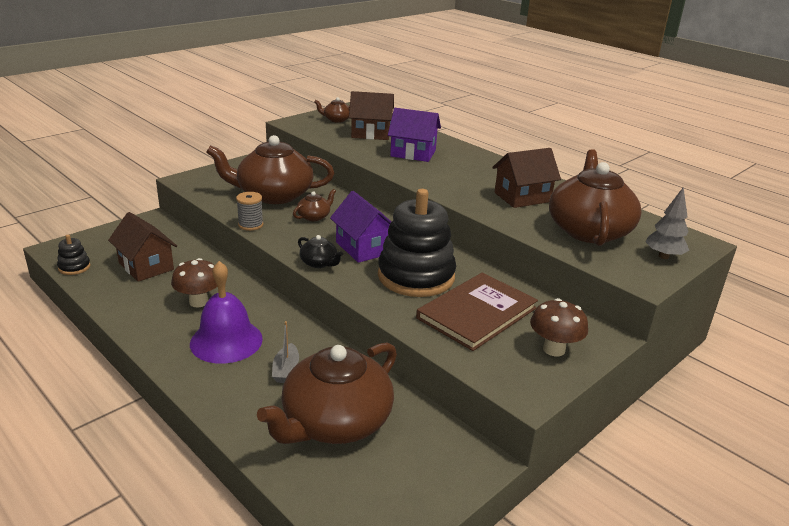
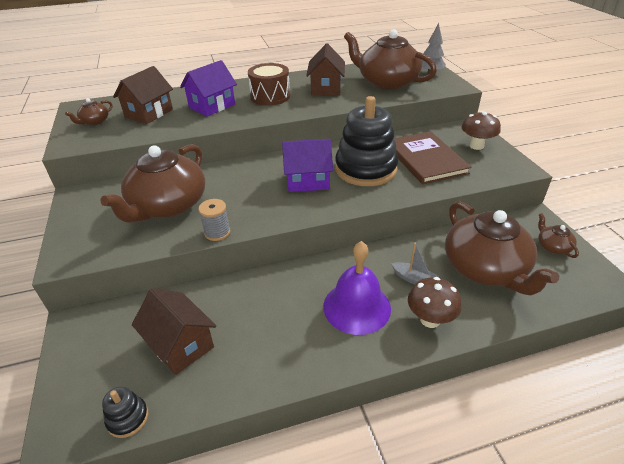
camera: 60 degrees left, 10 degrees up
brown house [108,212,177,282] -> brown house turned 60 degrees clockwise [132,288,216,375]
brown mushroom [171,258,217,307] -> brown mushroom moved to [408,277,462,328]
brown teapot [293,189,336,221] -> brown teapot moved to [538,213,579,258]
black teapot [298,235,343,268] -> none
none -> brown drum [248,63,290,106]

